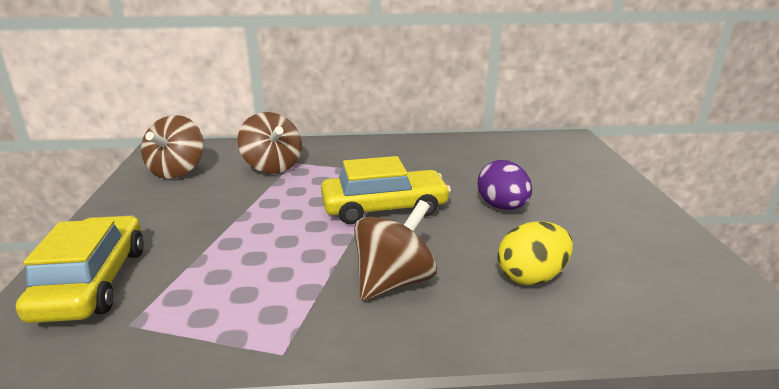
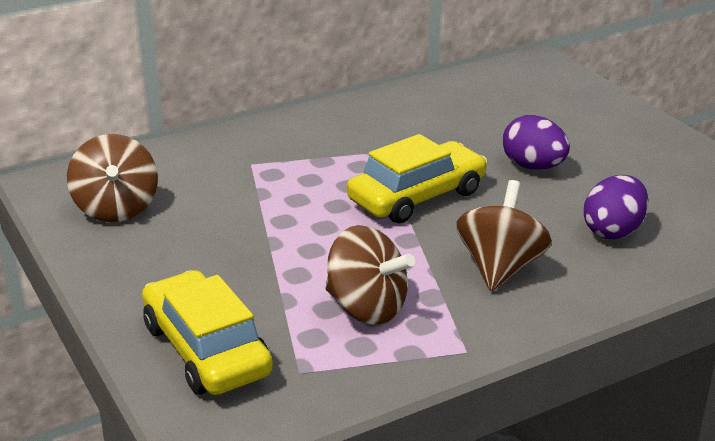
camera: 25 degrees left, 5 degrees up
brown spinning top [237,112,302,174] -> brown spinning top moved to [326,225,415,325]
yellow egg [498,221,573,285] -> purple egg [584,175,648,239]

